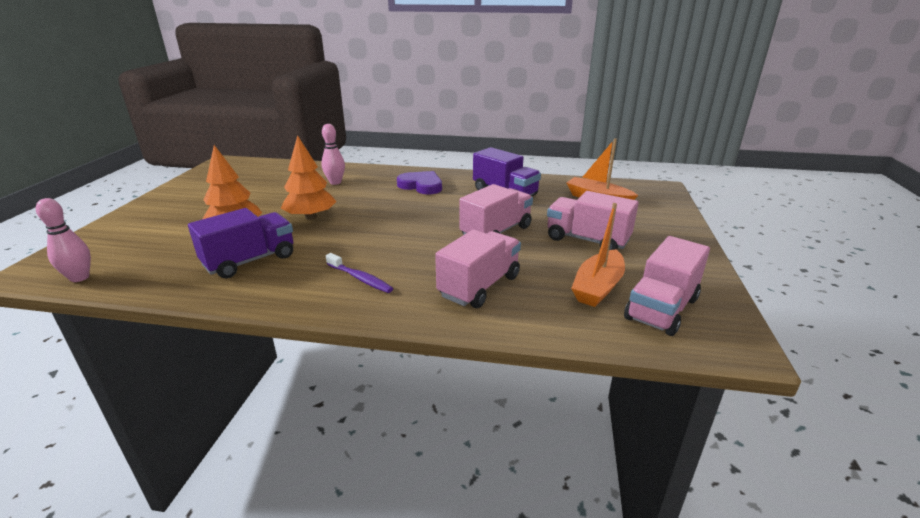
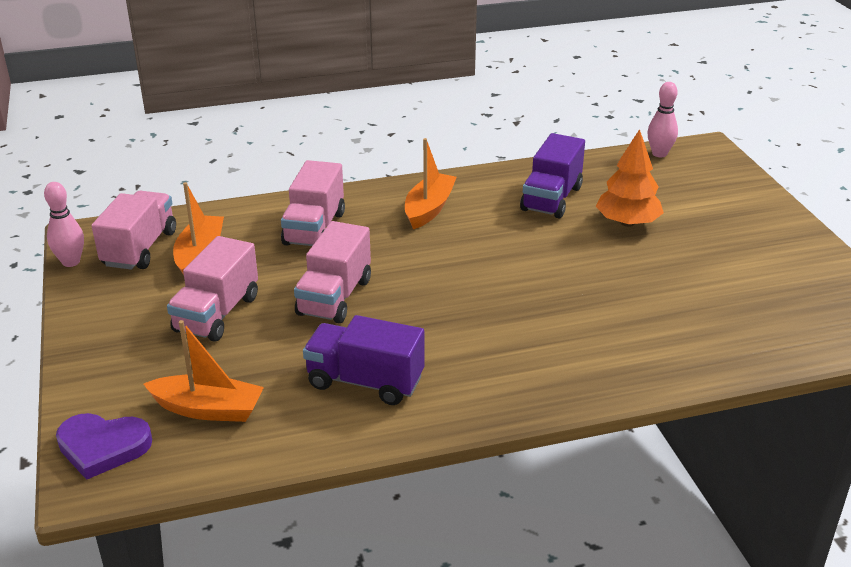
camera: 155 degrees right, 5 degrees up
orange tree [281,135,336,220] -> none
pink bowling pin [321,124,345,185] -> pink bowling pin moved to [44,182,84,267]
purple toothbrush [326,253,393,293] -> orange boat [405,138,457,229]
purple heart [397,171,442,194] -> purple heart moved to [56,413,152,480]
pink truck [547,191,639,250] -> pink truck turned 105 degrees clockwise [167,236,258,342]

